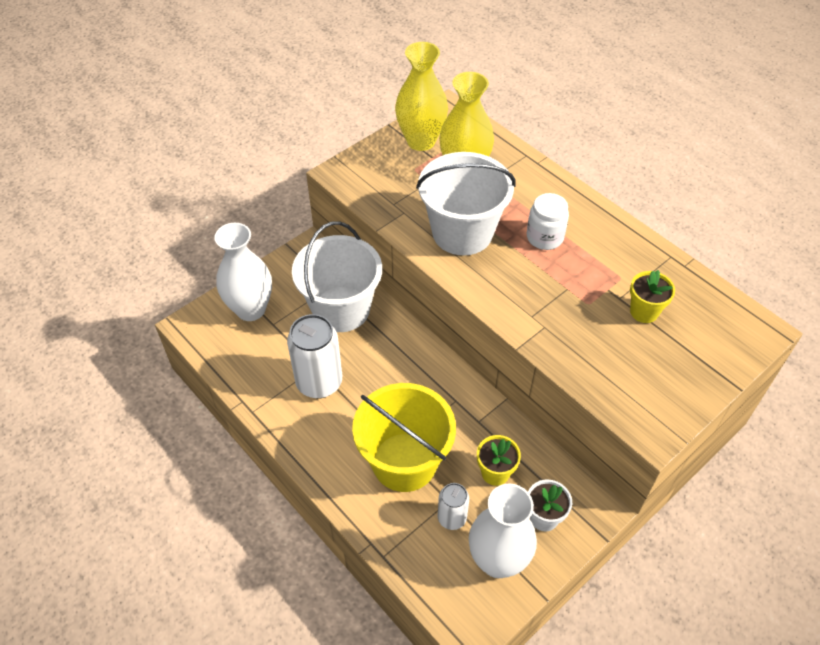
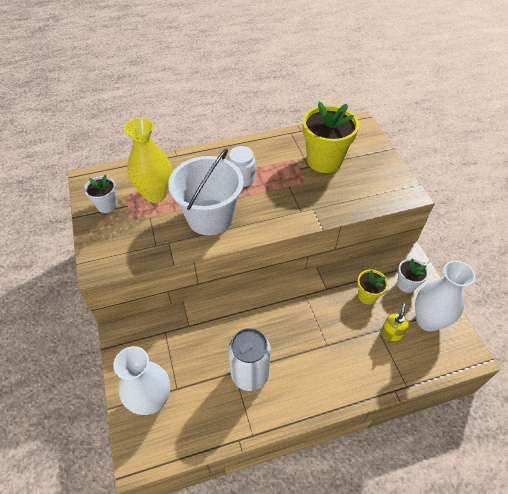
camera: 65 degrees left, 0 degrees up
white bucket [292,222,382,332] -> none
yellow bucket [352,383,456,492] -> none
yellow vase [395,42,448,151] -> white flower pot [84,175,117,213]
white can [438,483,469,530] -> yellow soap dispenser [381,303,409,341]
yellow flower pot [630,270,675,323] -> yellow flower pot [303,102,359,173], size x1.92

